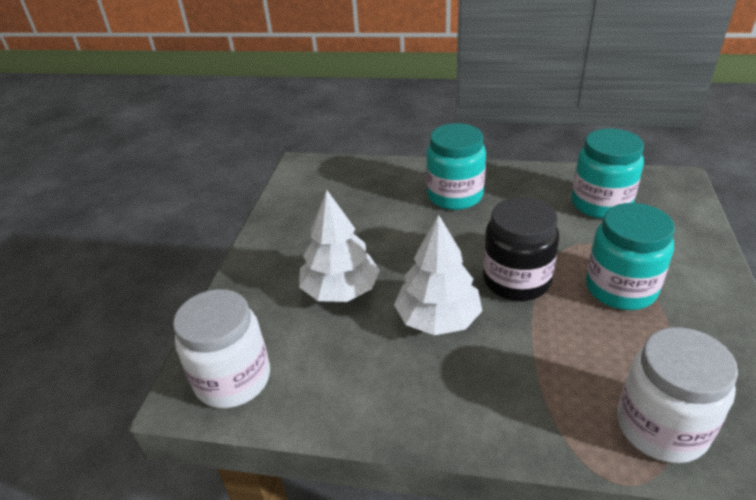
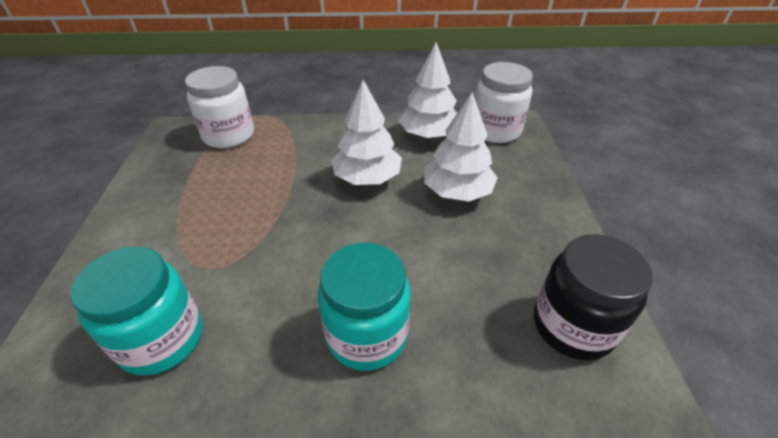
camera: 165 degrees right, 5 degrees up
black jar [483,197,559,301] -> black jar moved to [534,234,652,360]
turquoise jar [586,203,675,310] -> none
none -> white tree [398,42,457,138]

